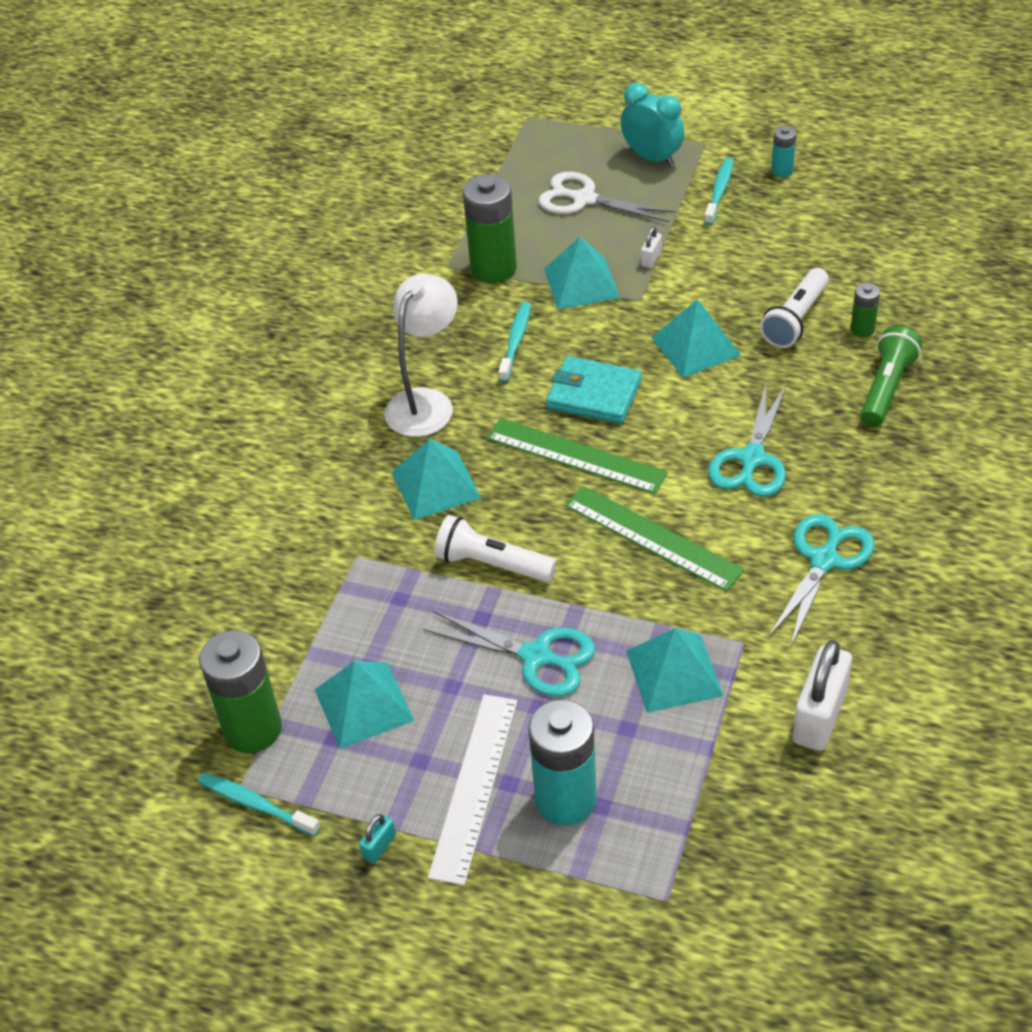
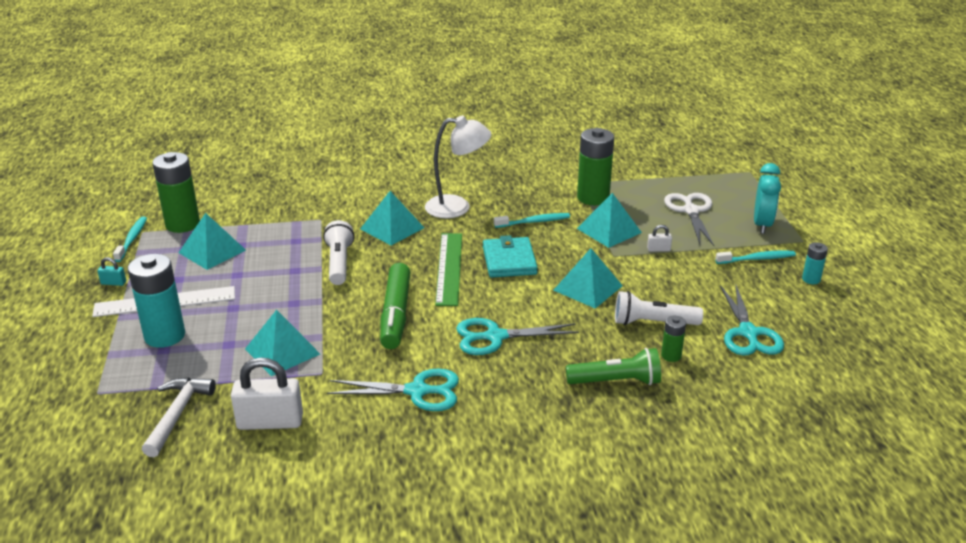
camera: 60 degrees right, 15 degrees down
turquoise scissors [423,611,595,697] -> turquoise scissors moved to [720,284,784,356]
green ruler [565,486,744,591] -> green marker [380,263,411,349]
none -> white hammer [142,377,216,457]

